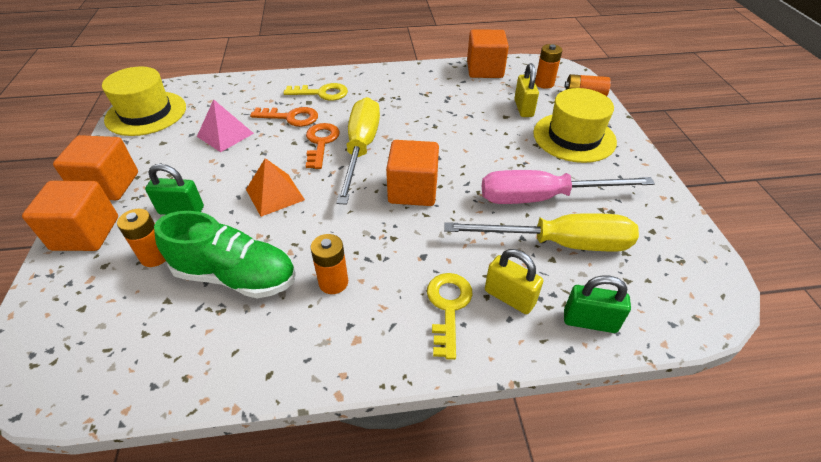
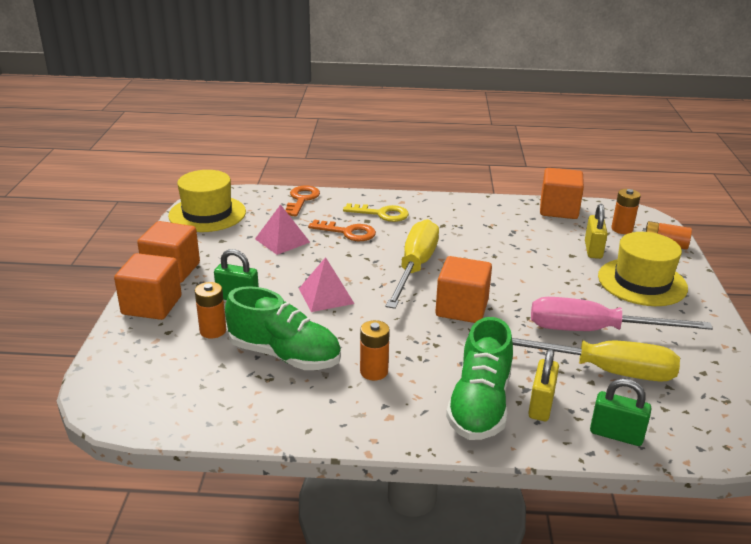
camera: 10 degrees right, 15 degrees down
orange pyramid [246,158,305,217] -> pink pyramid [299,257,354,312]
orange key [306,123,340,169] -> orange key moved to [285,186,320,216]
yellow key [427,273,473,360] -> green shoe [446,317,513,440]
yellow padlock [485,249,543,314] -> yellow padlock turned 60 degrees clockwise [528,349,559,421]

